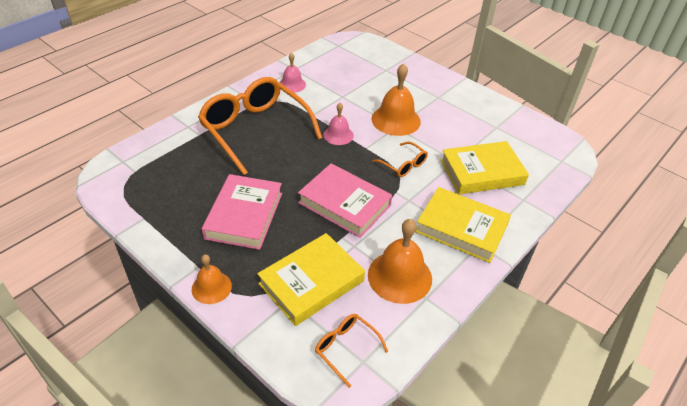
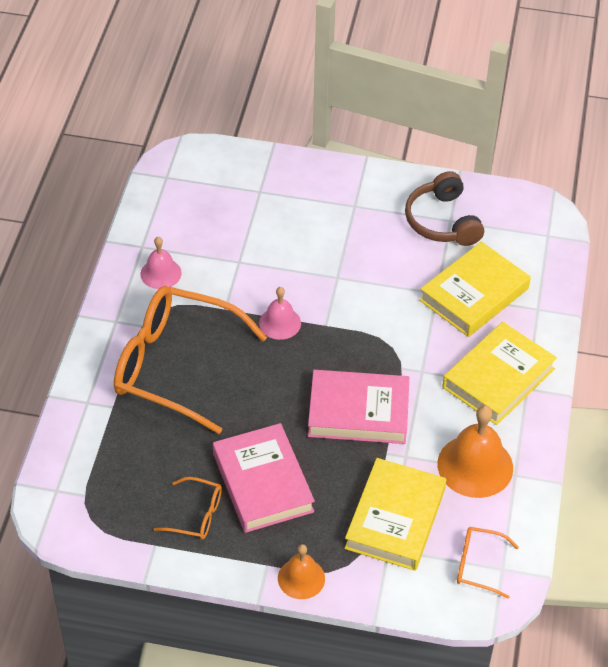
camera: 30 degrees left, 5 degrees up
orange bell [371,63,421,136] -> none
orange glasses [373,142,428,177] -> orange glasses moved to [153,477,222,540]
yellow book [415,187,511,263] -> yellow book turned 45 degrees counterclockwise [442,322,557,425]
none -> brown headphones [405,171,484,246]

